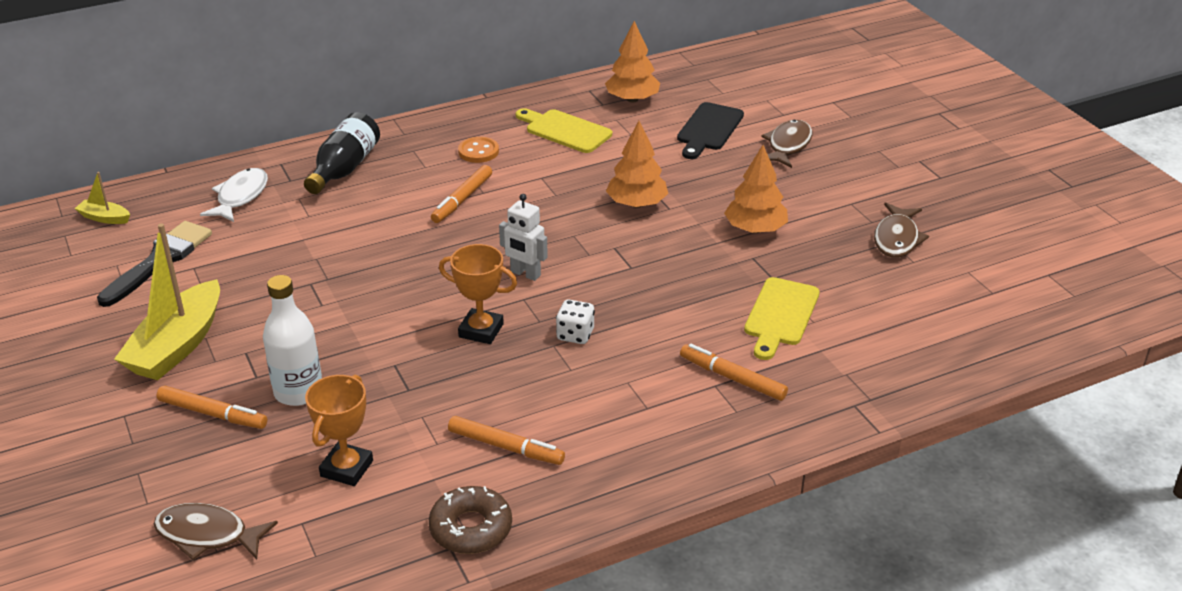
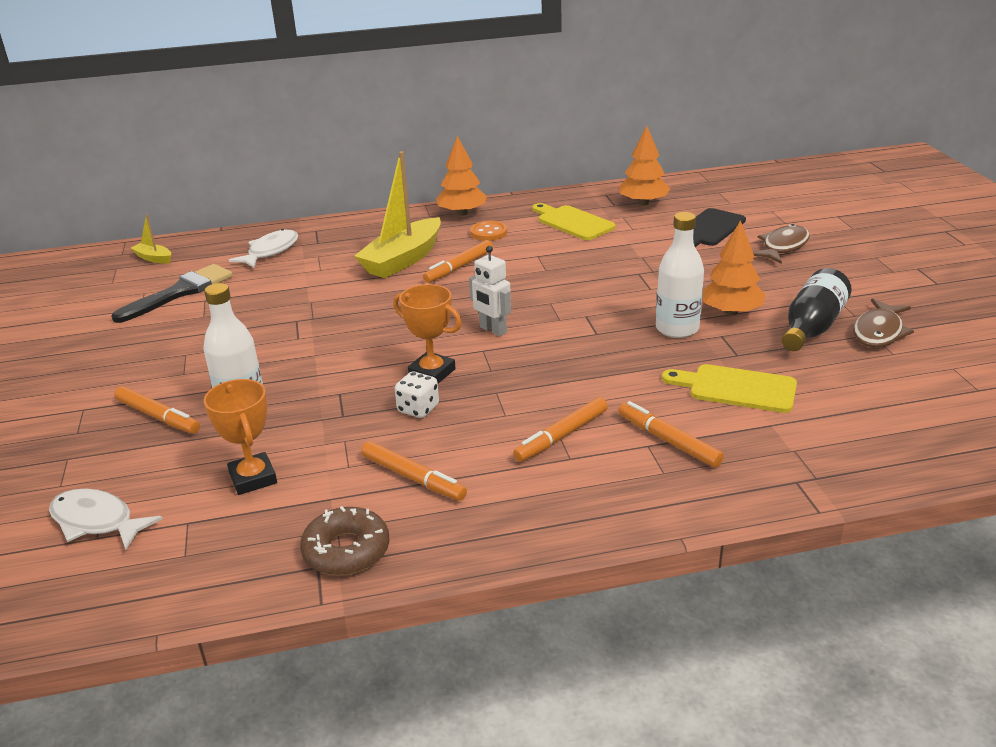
camera: 15 degrees right, 5 degrees down
yellow boat [114,223,220,380] -> yellow boat moved to [354,151,441,278]
brown fish [154,503,278,560] -> white fish [49,489,163,550]
black bottle [304,112,380,194] -> black bottle moved to [782,268,852,351]
orange trophy [305,375,373,486] -> orange trophy turned 60 degrees counterclockwise [203,379,277,495]
white dice [556,300,595,344] -> white dice moved to [395,371,439,418]
orange tree [606,121,668,208] -> orange tree moved to [436,136,487,216]
yellow cutting board [744,277,820,360] -> yellow cutting board turned 75 degrees clockwise [662,364,797,413]
none -> orange marker [513,397,608,462]
none -> white bottle [656,212,704,338]

